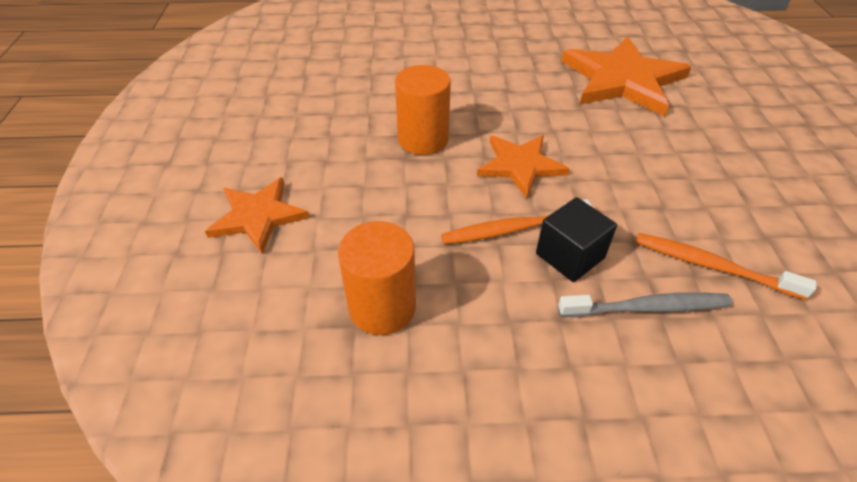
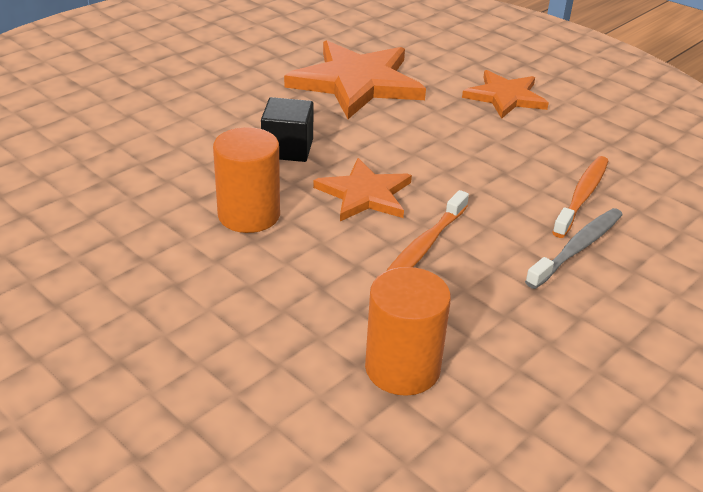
camera: 45 degrees left, 10 degrees down
orange star [205,177,309,254] -> orange star moved to [462,70,549,119]
black cube [536,197,617,282] -> black cube moved to [261,97,314,162]
orange toothbrush [635,233,817,300] -> orange toothbrush turned 135 degrees clockwise [552,156,608,238]

